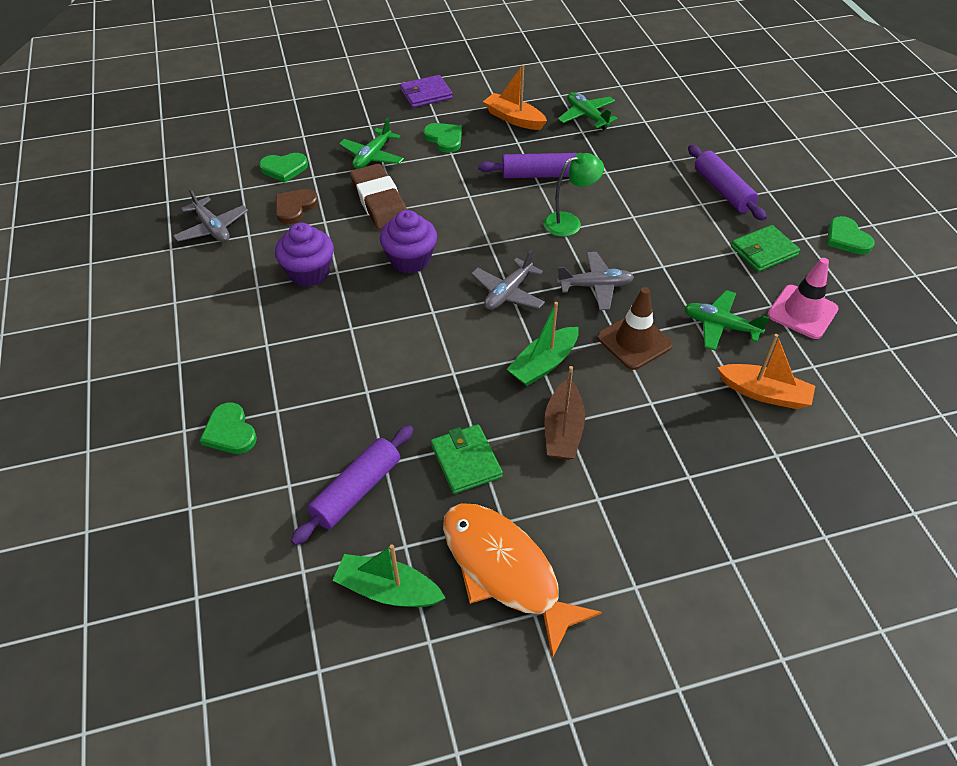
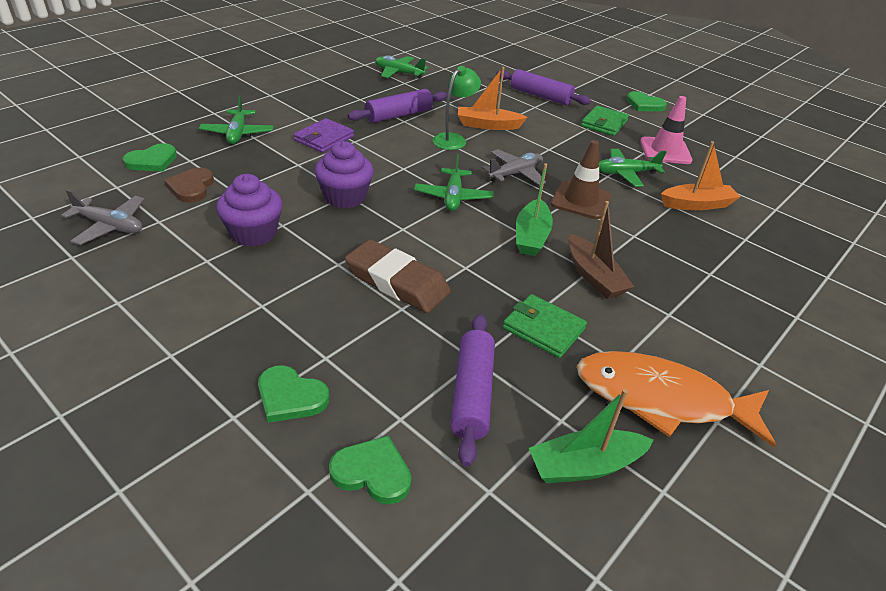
camera: 35 degrees left, 10 degrees down
brown eraser [350,164,407,230] -> brown eraser moved to [345,239,451,313]
purple wallet [400,75,453,108] -> purple wallet moved to [294,118,354,153]
green heart [423,123,462,153] -> green heart moved to [329,436,411,504]
grey plane [472,249,545,310] -> green plane [414,154,494,211]
orange boat [483,65,547,130] -> orange boat moved to [458,67,527,130]

